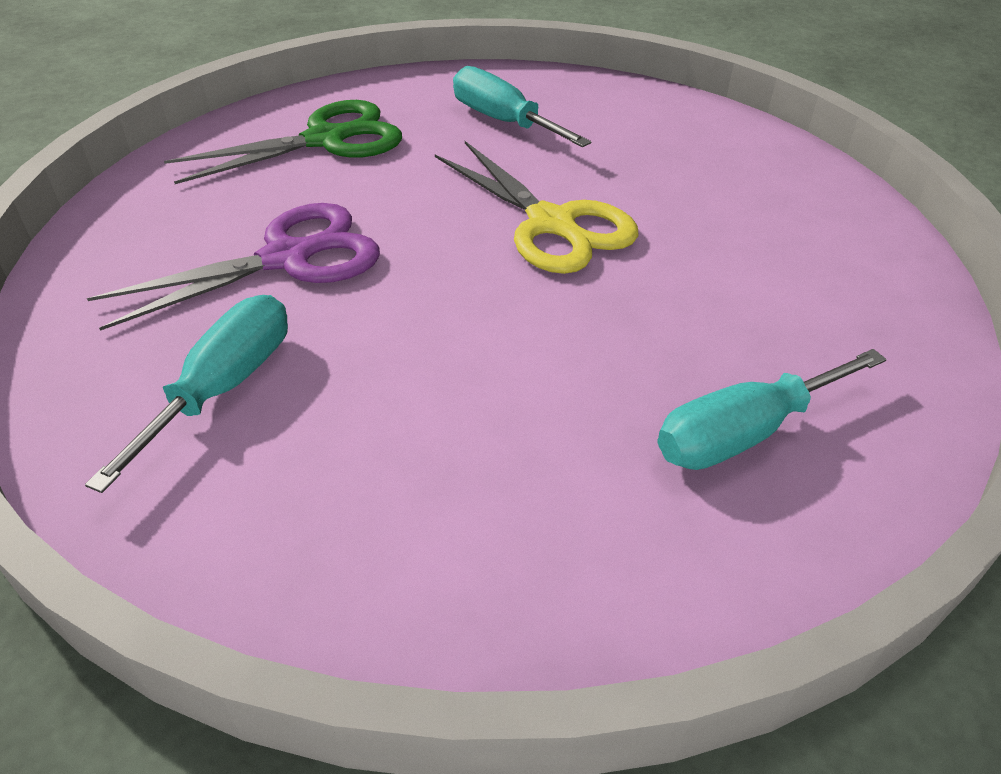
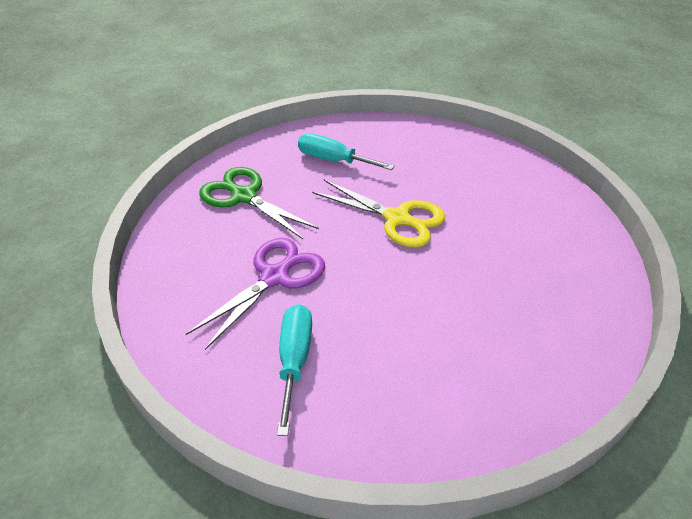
camera: 20 degrees left, 0 degrees up
green scissors [164,100,402,184] -> green scissors turned 90 degrees counterclockwise [199,167,319,239]
turquoise screwdriver [657,349,887,470] -> none

